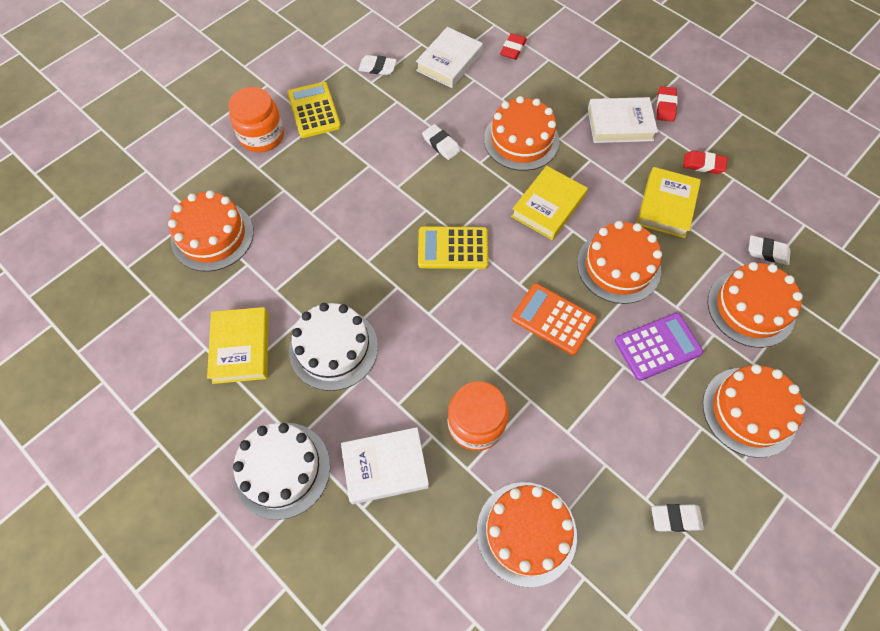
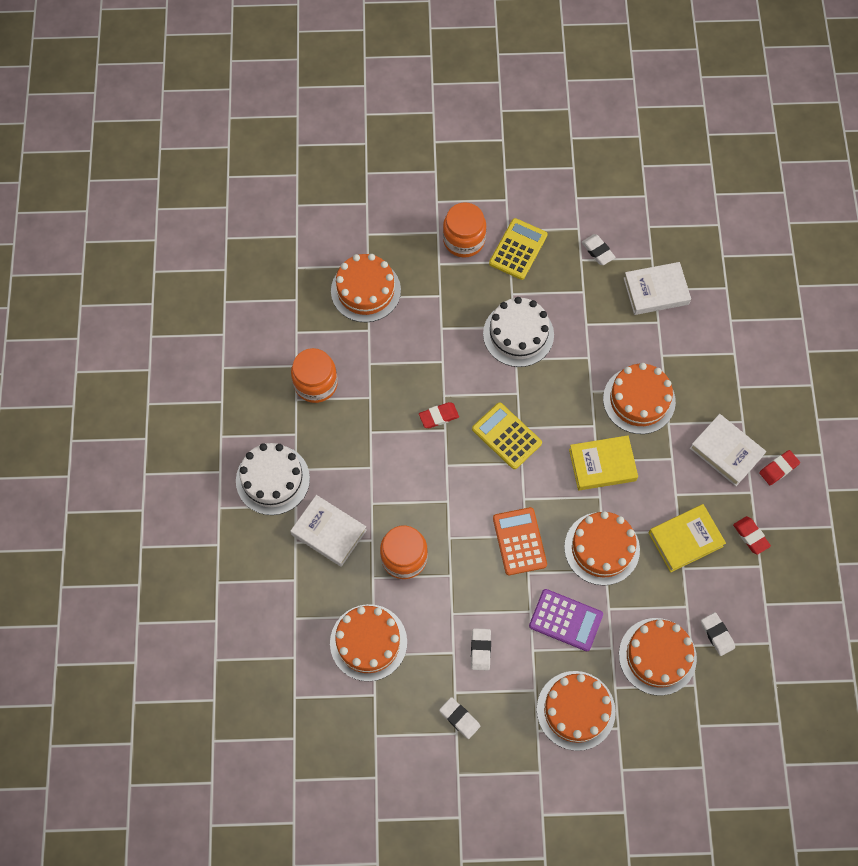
camera: 45 degrees right, 5 degrees up
yellow book [207,307,269,384] -> orange jar [291,348,338,403]
white cake [289,303,378,391] -> white cake moved to [483,297,554,367]
white eraser [422,124,461,160] -> white eraser moved to [471,628,491,671]
red eraser [500,33,527,60] -> red eraser moved to [419,402,459,428]

